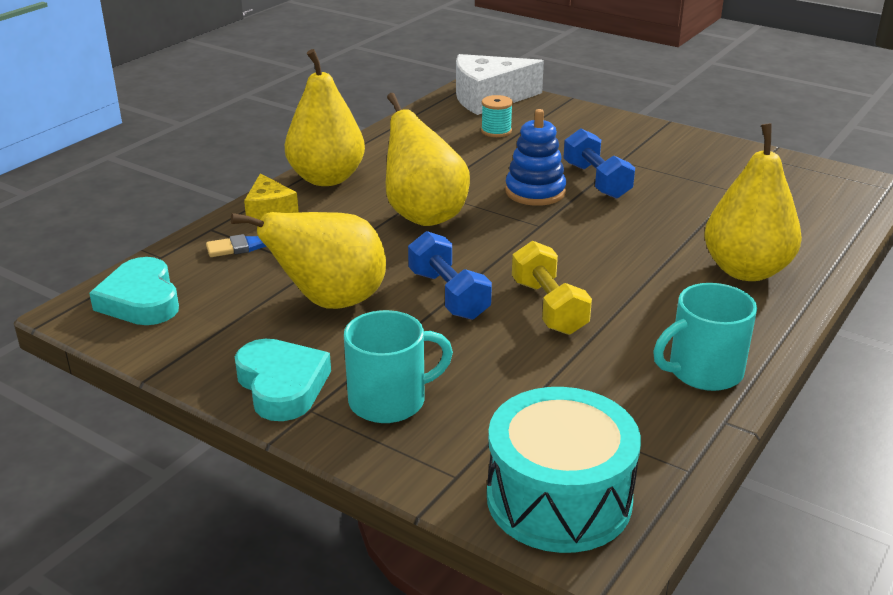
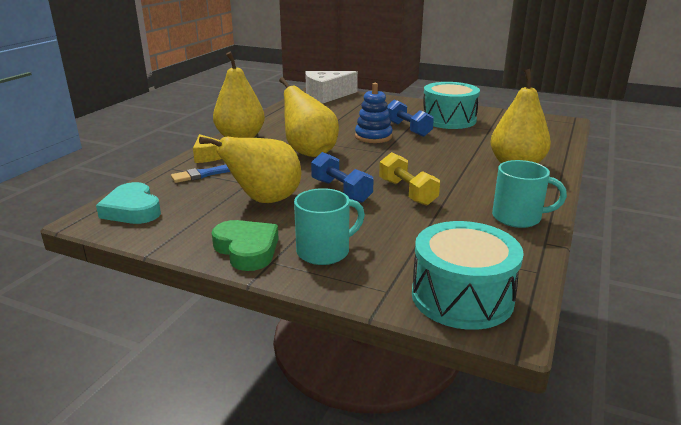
camera: 10 degrees left, 5 degrees down
turquoise heart [235,339,331,421] -> green heart [212,220,279,271]
turquoise spool [481,95,513,137] -> none
turquoise mug [653,283,757,391] -> turquoise mug turned 135 degrees counterclockwise [492,160,567,228]
none -> turquoise drum [423,82,480,129]

